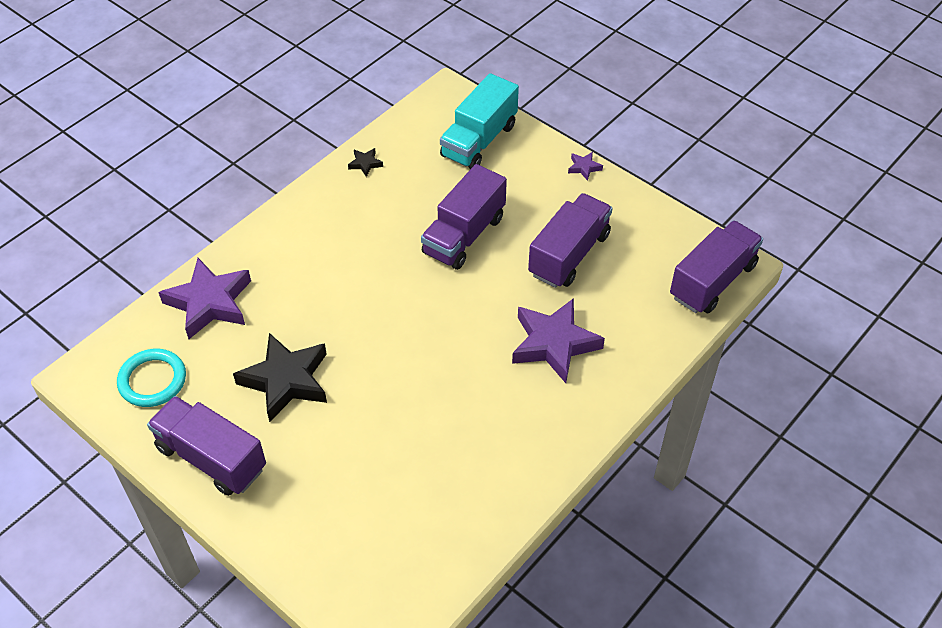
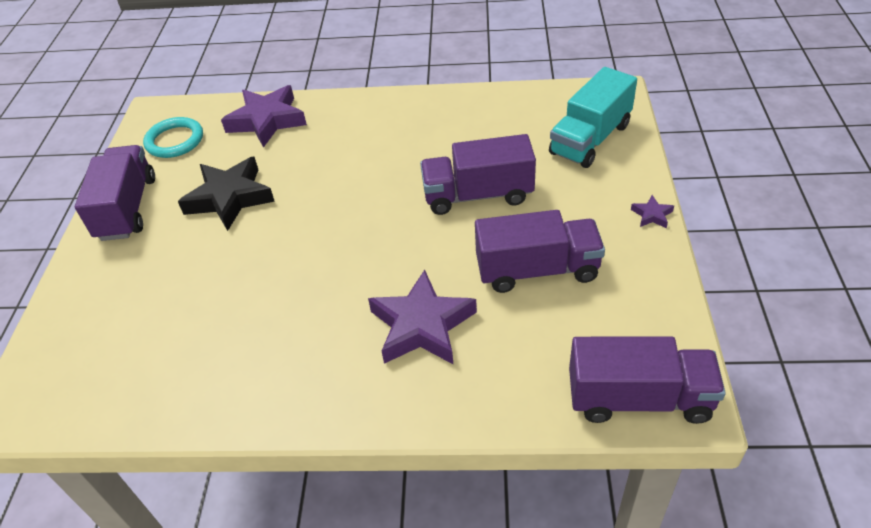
camera: 55 degrees right, 5 degrees down
black star [348,148,383,177] -> none
turquoise truck [440,73,519,169] -> turquoise truck turned 45 degrees counterclockwise [549,67,637,168]

